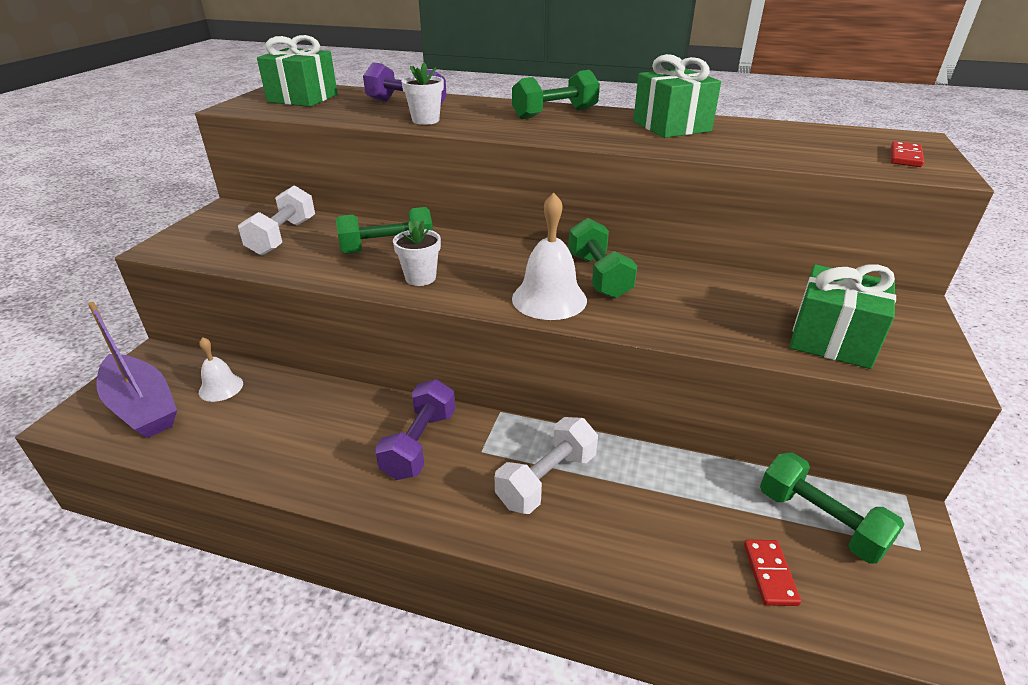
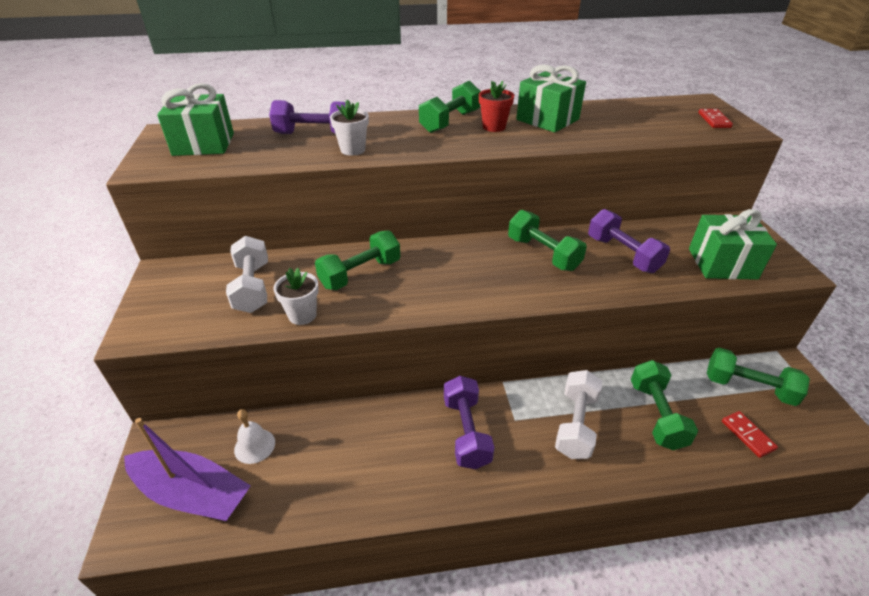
camera: 25 degrees left, 5 degrees up
white flower pot [393,220,441,286] -> white flower pot moved to [273,268,319,325]
white bell [512,192,587,320] -> none
none -> red flower pot [479,81,514,132]
none -> purple dumbbell [588,209,670,273]
none -> green dumbbell [631,360,698,450]

